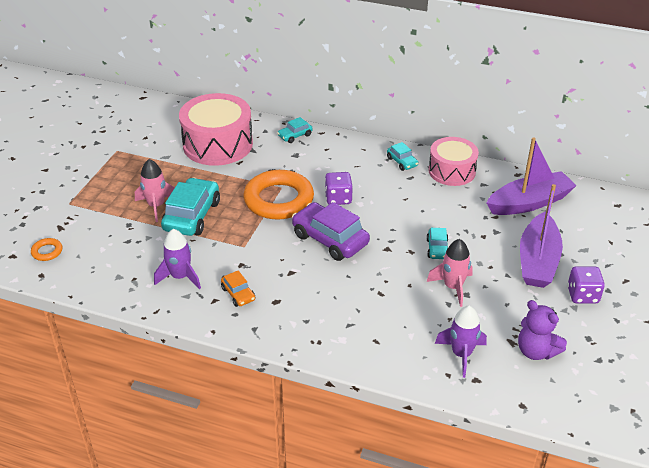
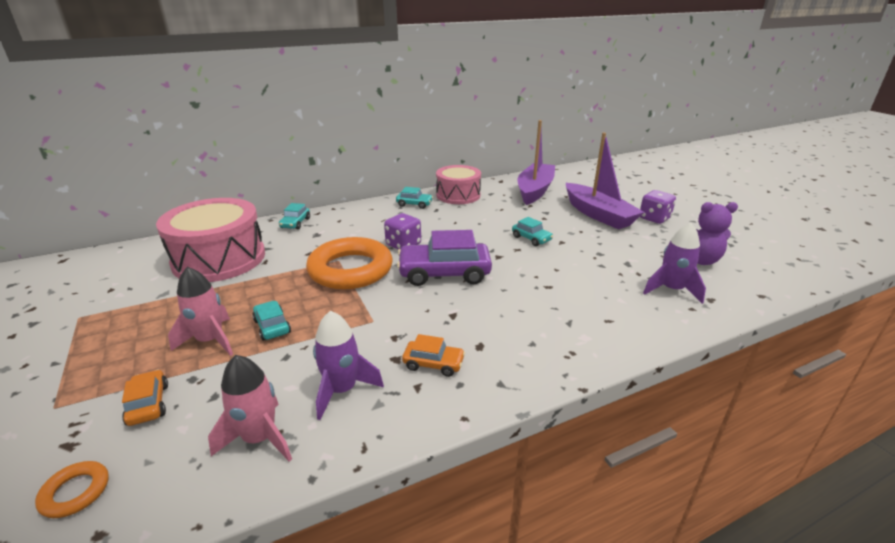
camera: 45 degrees left, 10 degrees down
turquoise car [161,178,220,236] -> turquoise car [252,301,291,341], size x0.50
pink rocket [427,239,473,307] -> pink rocket moved to [208,355,292,462]
none -> orange car [122,369,168,426]

